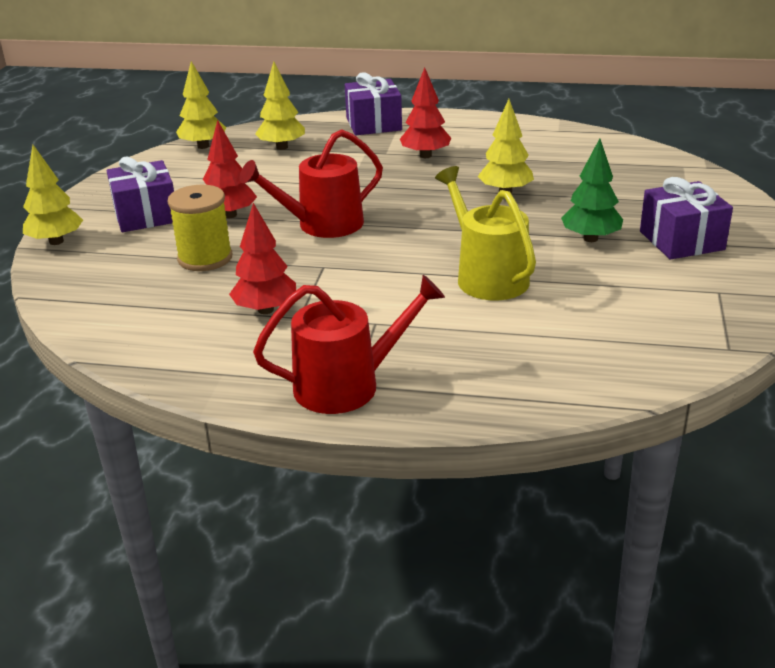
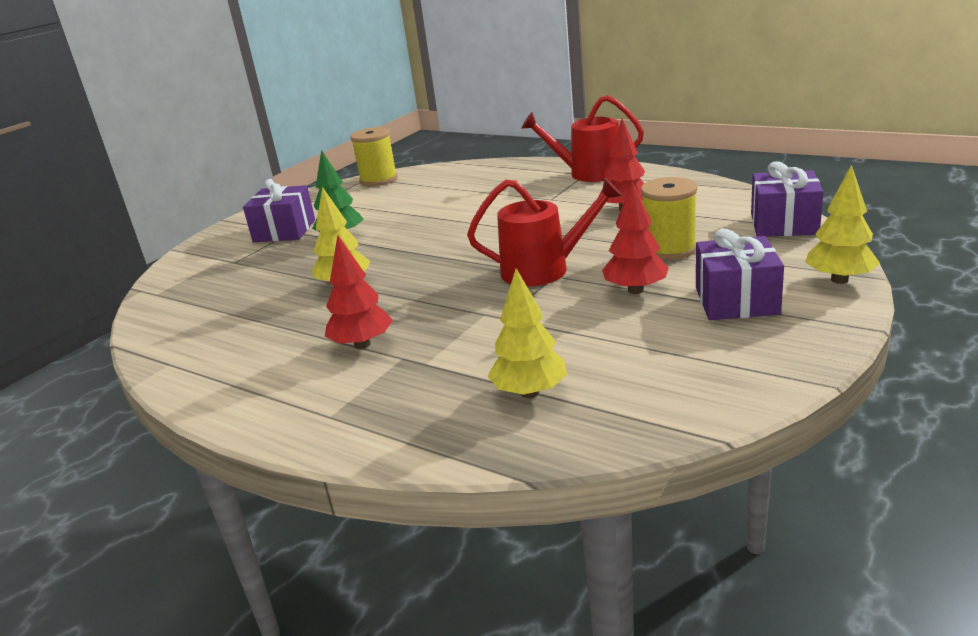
camera: 155 degrees left, 5 degrees down
yellow tree [176,61,226,149] -> none
purple gift [345,72,402,135] -> purple gift moved to [751,161,823,237]
yellow watering can [435,166,536,300] -> none
none -> yellow spool [350,127,398,186]

